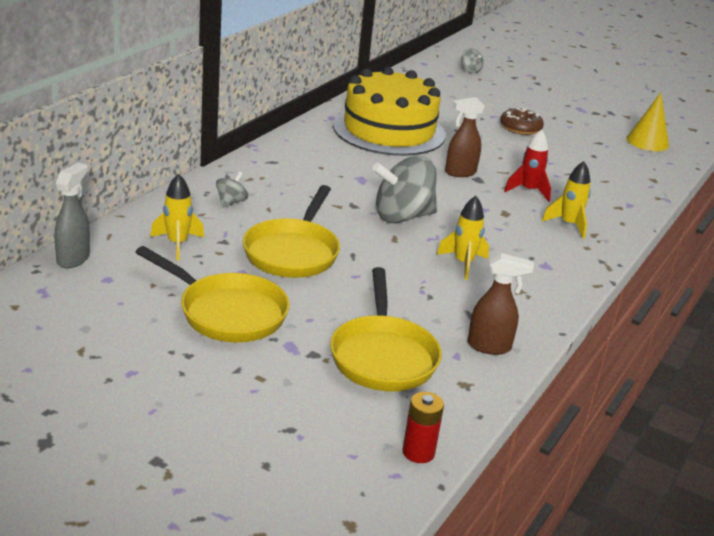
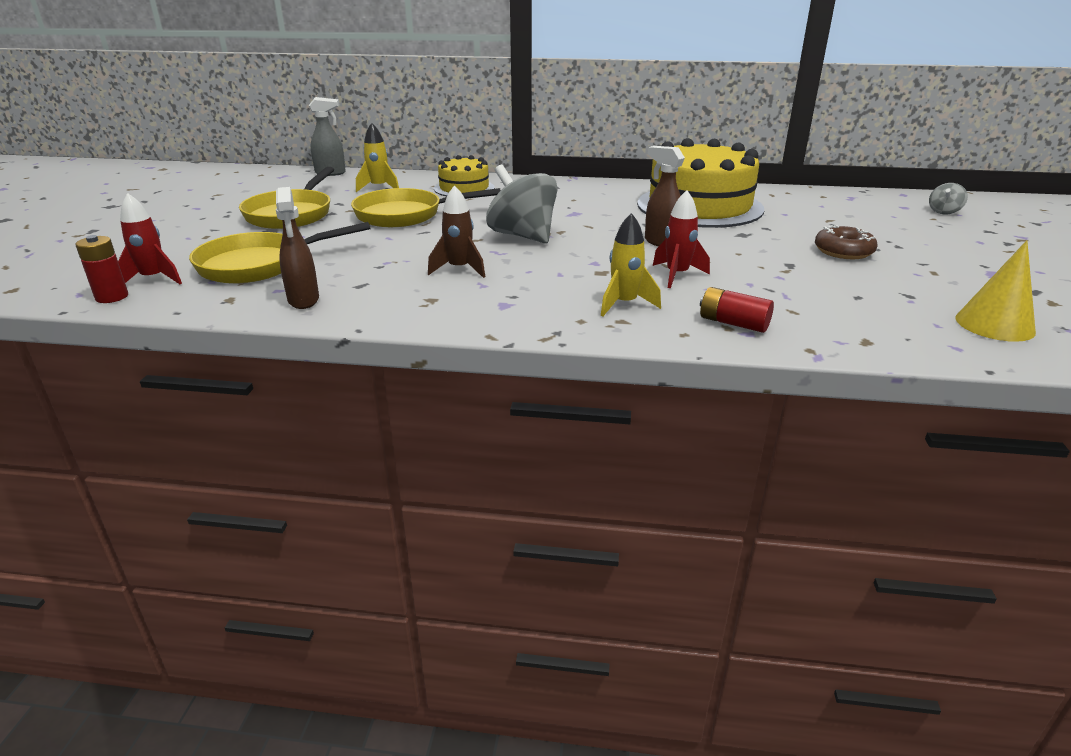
camera: 70 degrees right, 0 degrees up
grey spinning top [216,172,248,208] -> yellow cake [434,155,495,196]
yellow rocket [437,196,489,280] -> brown rocket [428,185,485,278]
none -> red rocket [118,193,182,284]
none -> red battery [700,287,774,333]

